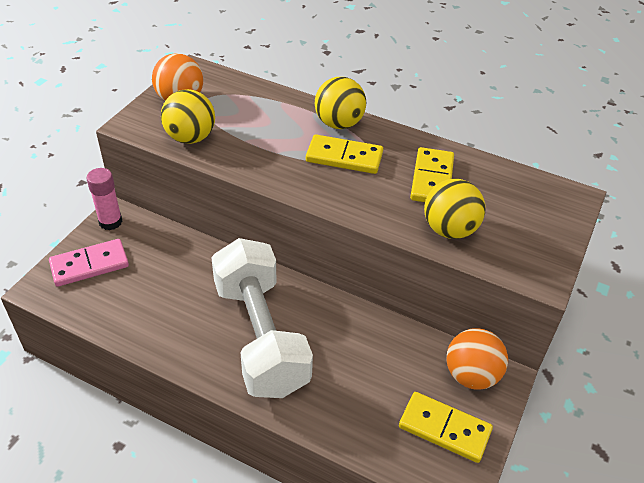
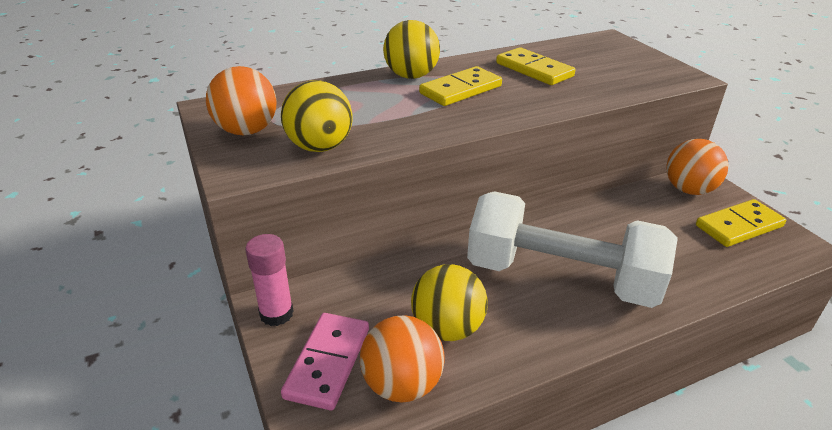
camera: 50 degrees left, 10 degrees down
yellow ball [424,179,485,239] -> yellow ball moved to [411,264,488,341]
none -> orange ball [360,315,445,403]

